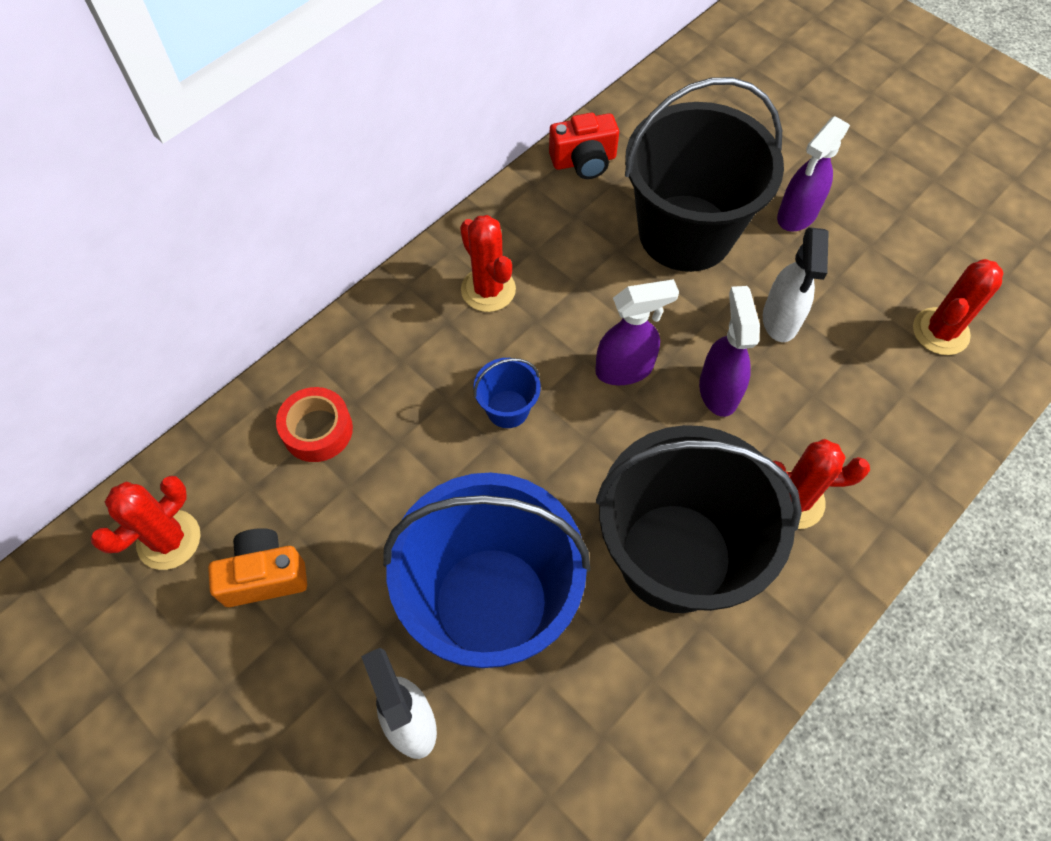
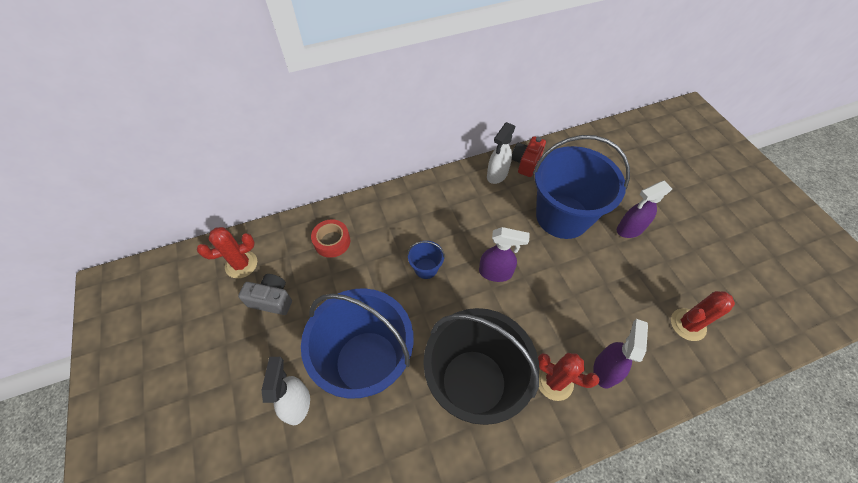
camera: 25 degrees right, 5 degrees down
orange camera [208,528,307,607] -> grey camera [238,274,292,315]
red cactus [460,215,516,312] -> none
red camera [549,113,619,179] -> red camera turned 105 degrees clockwise [512,136,546,177]
black bucket [625,77,784,272] -> blue bucket [533,135,630,239]
purple spray bottle [699,286,760,417] -> purple spray bottle moved to [593,319,648,389]
white spray bottle [763,227,829,342] -> white spray bottle moved to [487,122,516,184]

